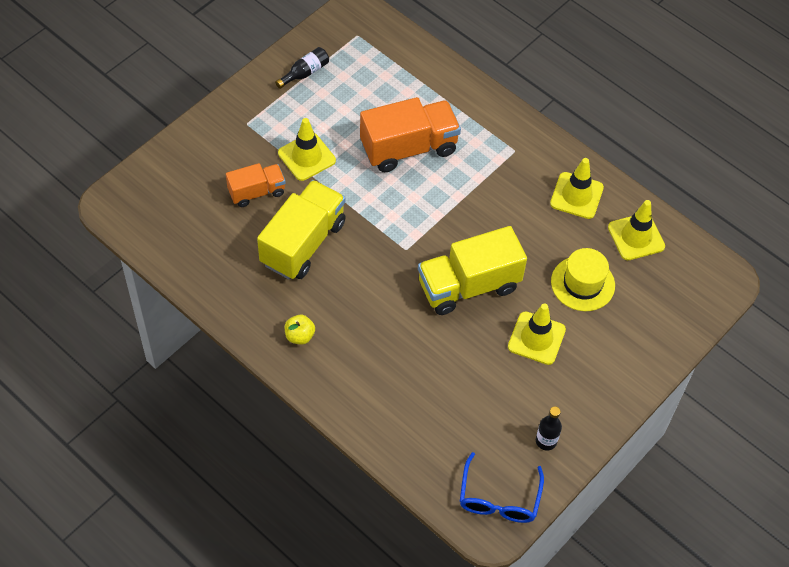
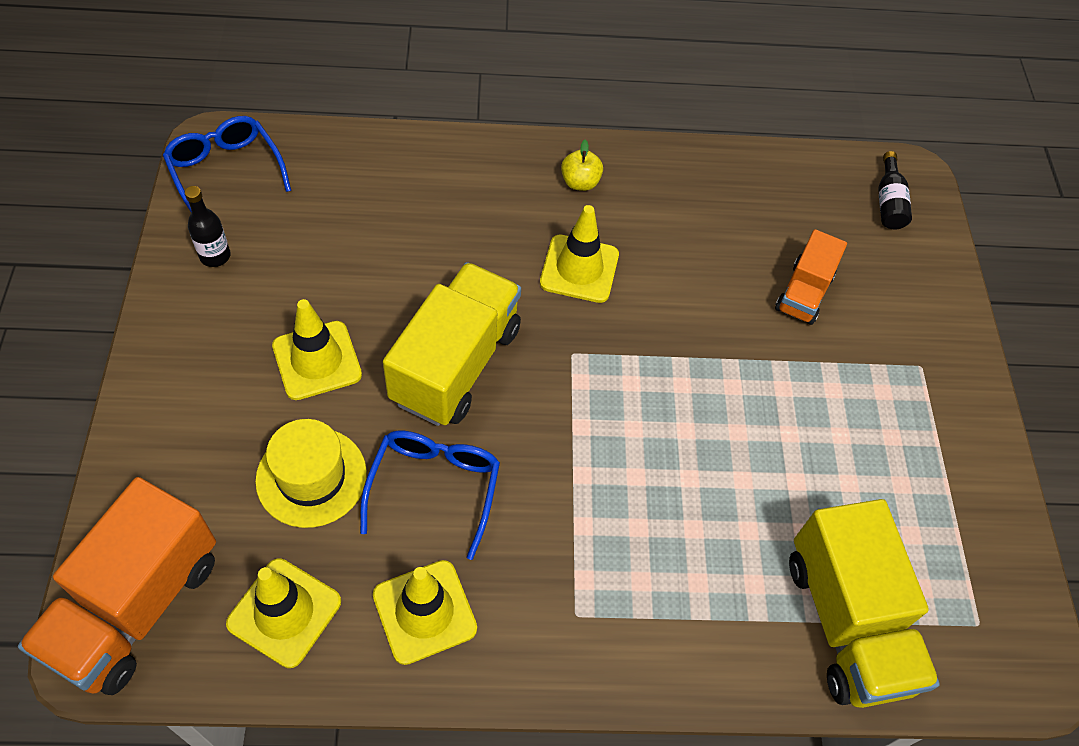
camera: 135 degrees right, 0 degrees up
yellow truck [257,180,346,279] -> yellow truck moved to [789,499,940,708]
black bottle [275,47,329,89] -> black bottle moved to [878,151,912,229]
yellow traffic cone [278,118,336,181] -> yellow traffic cone moved to [540,205,619,303]
orange truck [360,97,461,172] -> orange truck moved to [18,477,216,695]
none -> blue glasses [360,431,500,560]

